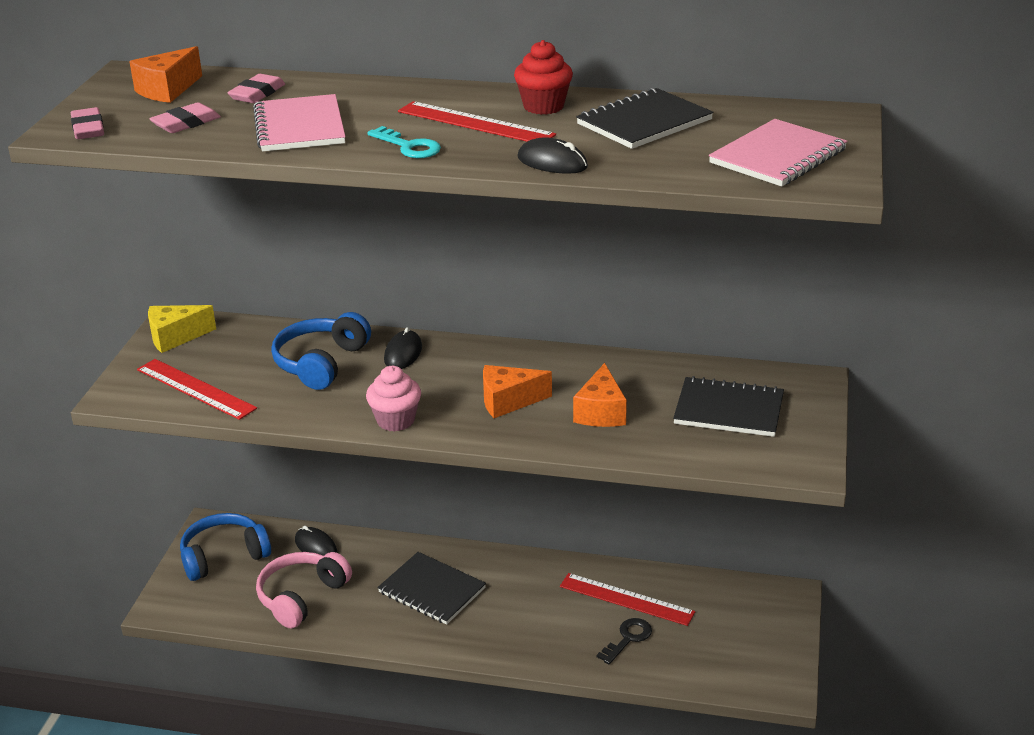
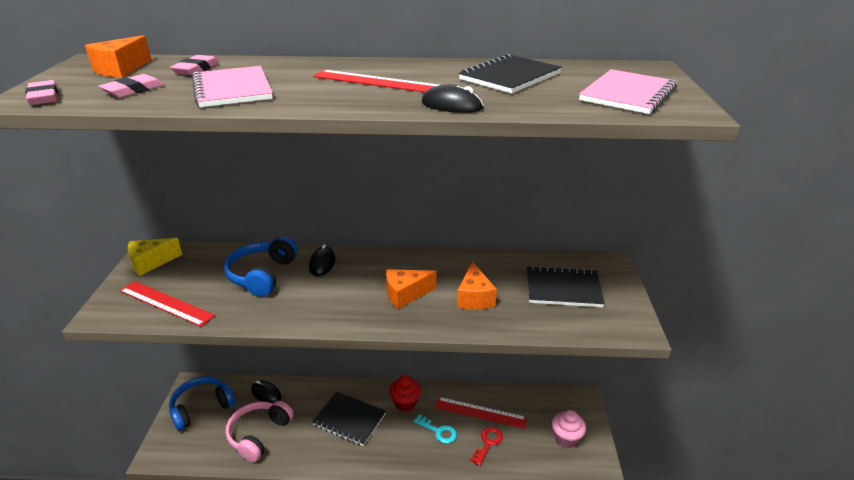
camera: 10 degrees left, 0 degrees up
pink cupcake [366,366,421,432] -> pink cupcake moved to [552,410,586,448]
turquoise key [367,126,441,158] -> turquoise key moved to [413,414,457,444]
red cupcake [514,40,573,115] -> red cupcake moved to [389,376,421,412]
black key [597,618,652,664] -> red key [470,427,503,466]

